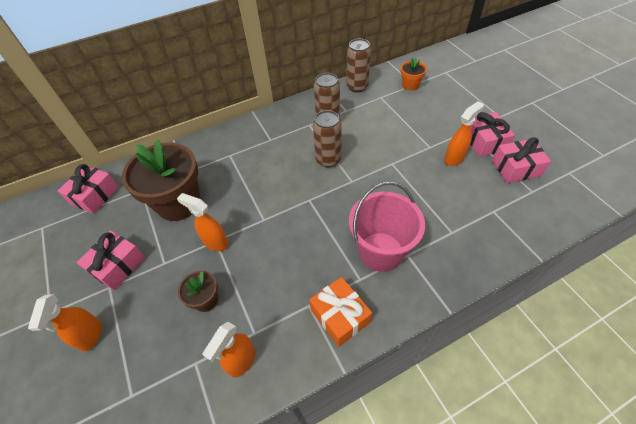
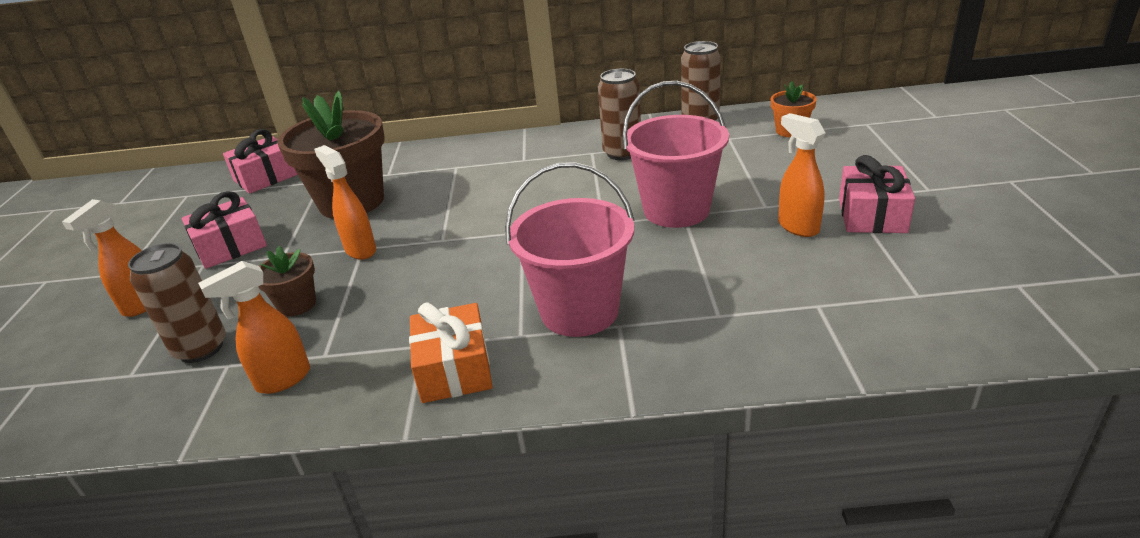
camera: 25 degrees right, 20 degrees down
brown can [313,110,342,167] -> brown can moved to [128,243,226,363]
orange spray bottle [444,102,484,166] -> orange spray bottle turned 105 degrees counterclockwise [778,113,825,237]
pink gift [492,137,551,183] -> none
none -> pink bucket [622,81,729,228]

